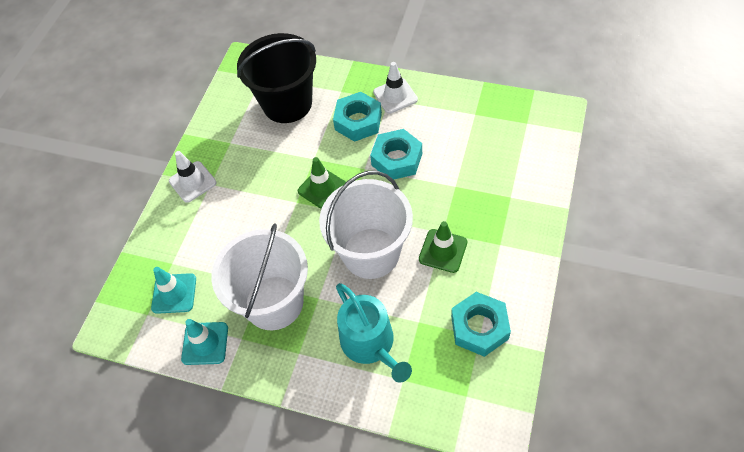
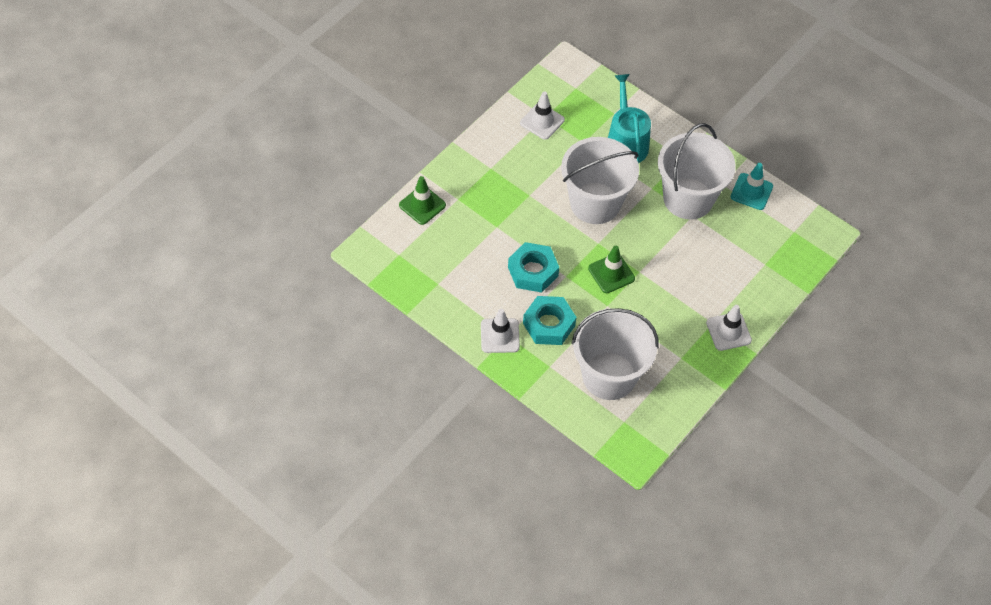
camera: 165 degrees left, 0 degrees up
turquoise traffic cone [151,267,196,314] -> none
black bucket [237,33,316,123] -> white bucket [572,308,659,400]
green traffic cone [419,221,467,273] -> green traffic cone moved to [399,176,446,225]
turquoise nut [451,292,511,357] -> white traffic cone [520,91,565,140]

